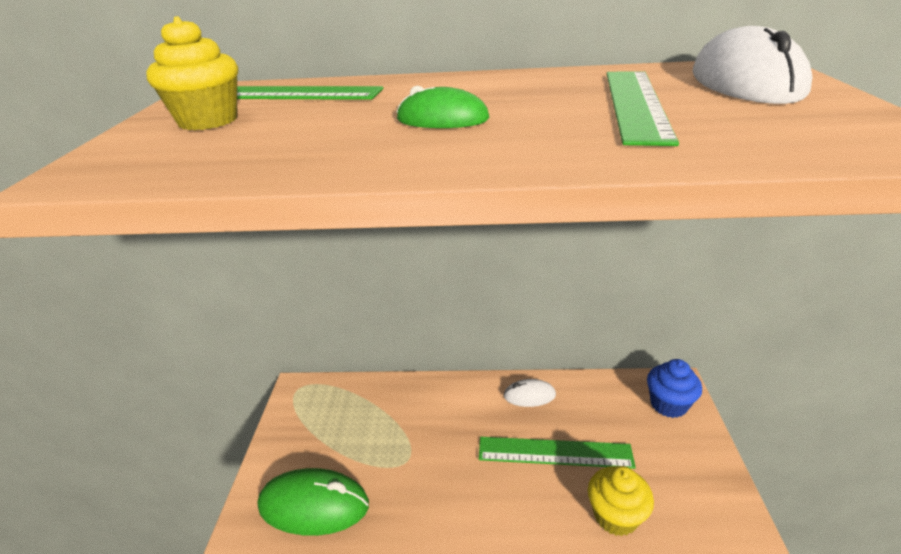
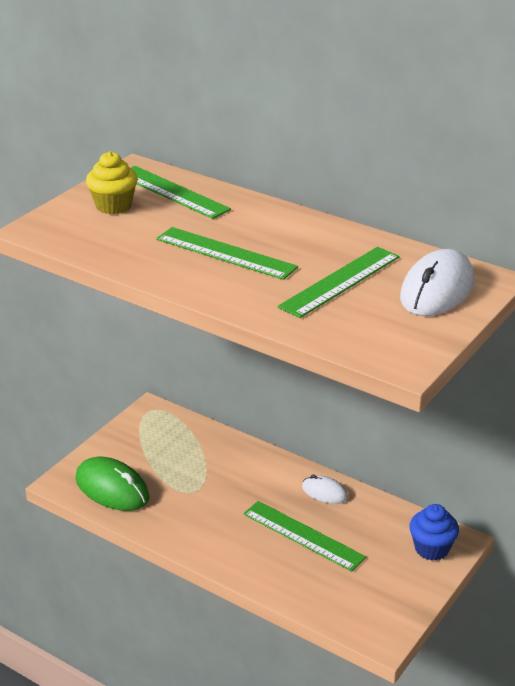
camera: 30 degrees right, 0 degrees up
green mouse [397,86,489,128] -> green ruler [156,227,298,280]
yellow cupcake [588,466,654,536] -> none

